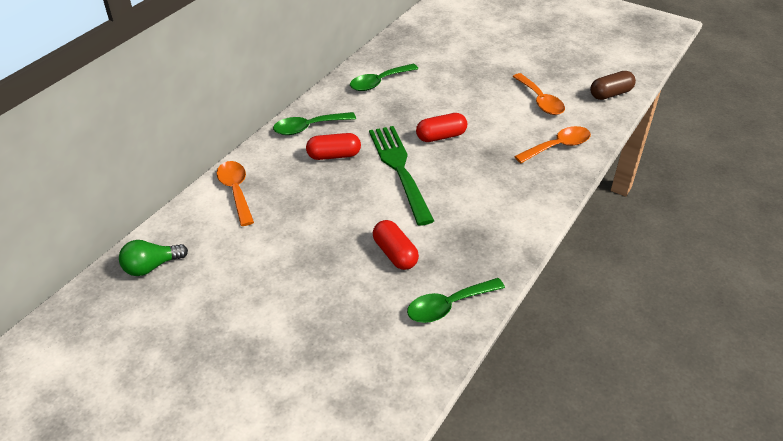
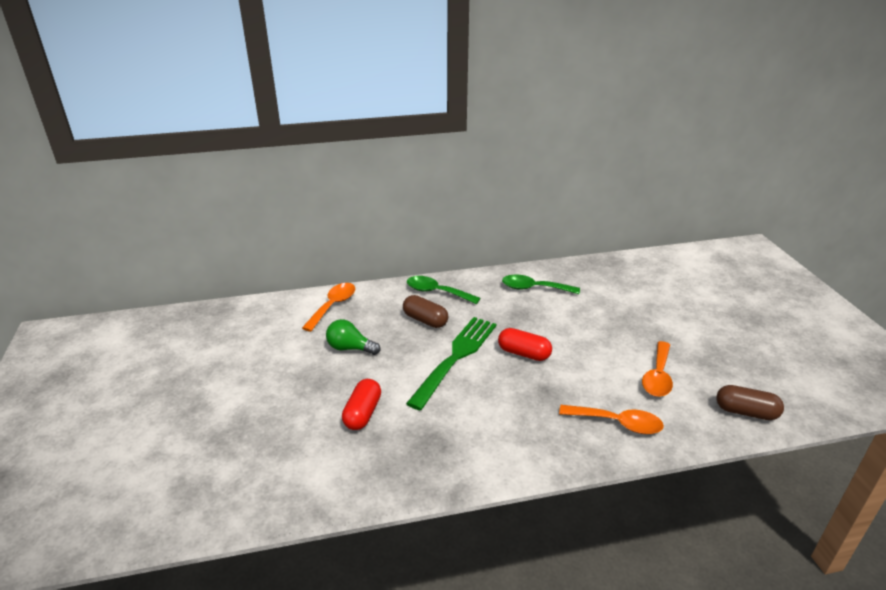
camera: 45 degrees right, 10 degrees down
green light bulb [119,240,188,276] -> green light bulb moved to [326,319,380,355]
red capsule [306,133,361,160] -> brown capsule [403,295,448,328]
green spoon [407,278,505,323] -> none

